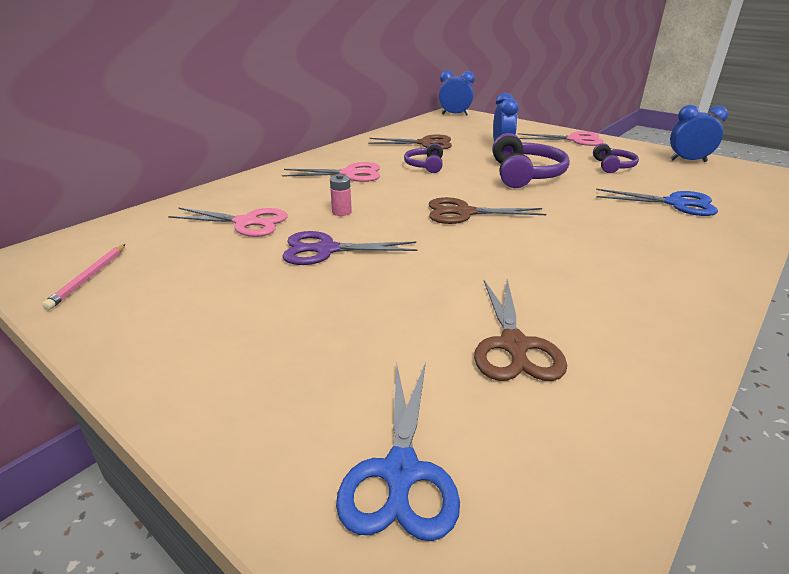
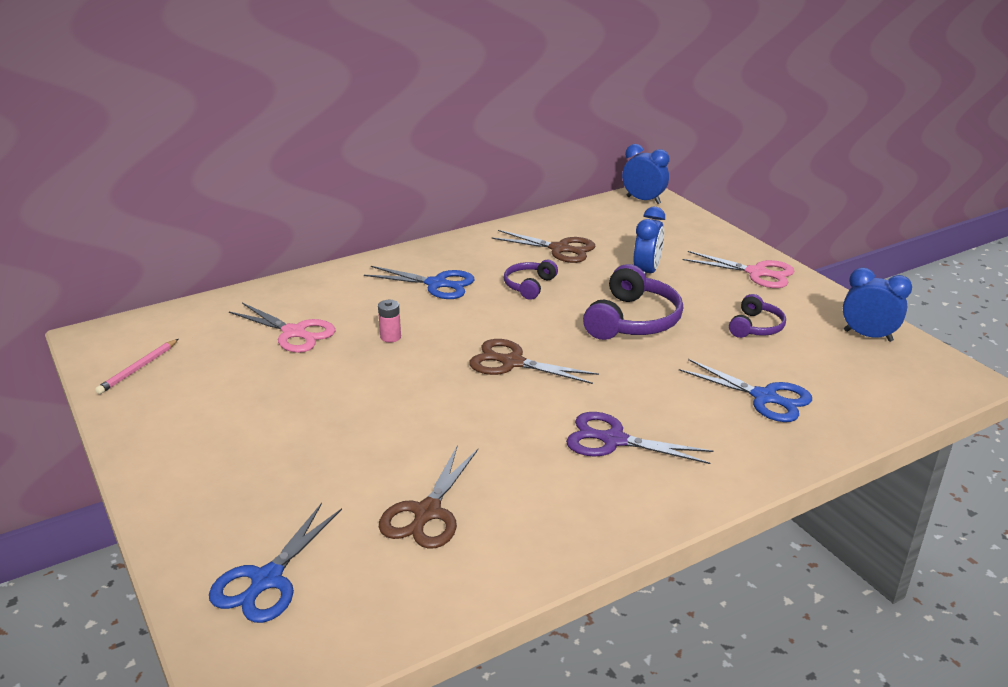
camera: 20 degrees right, 0 degrees up
pink scissors [282,162,380,182] -> blue scissors [364,266,475,299]
purple scissors [282,231,418,265] -> purple scissors moved to [566,412,713,464]

